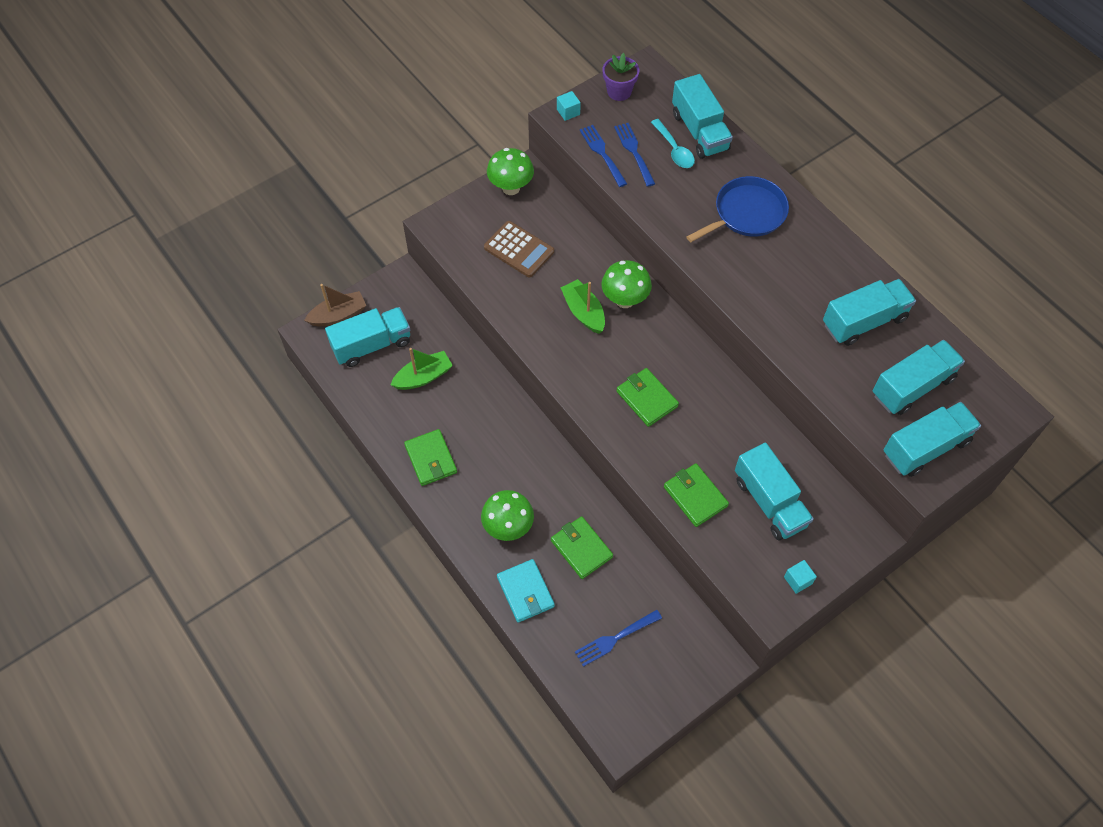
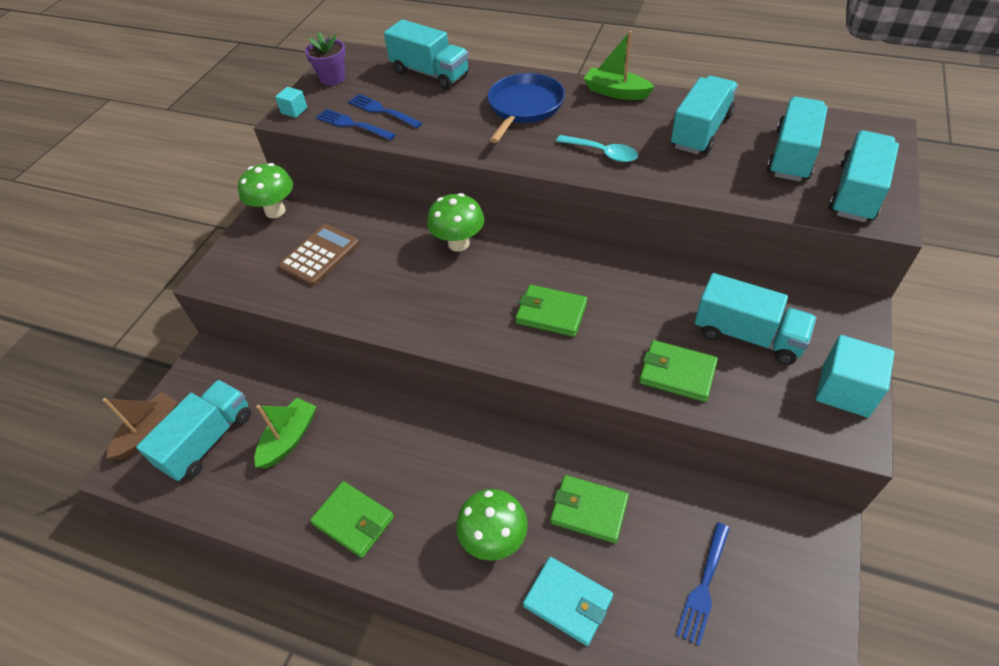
camera: 30 degrees left, 10 degrees down
brown calculator [484,221,554,277] -> brown calculator turned 60 degrees counterclockwise [278,224,359,286]
green boat [560,279,605,334] -> green boat moved to [583,31,654,100]
turquoise spoon [651,119,695,168] -> turquoise spoon moved to [556,135,638,162]
turquoise cube [784,560,817,594] -> turquoise cube [816,335,895,417], size x1.94

